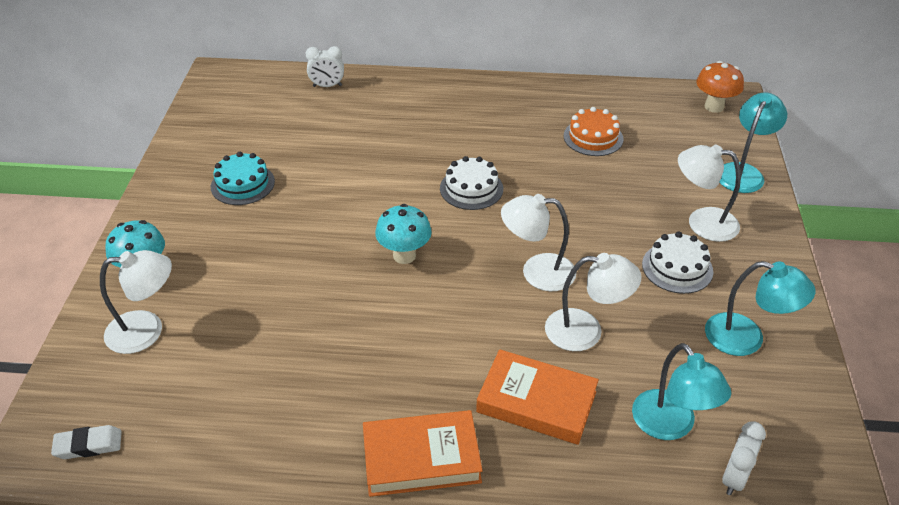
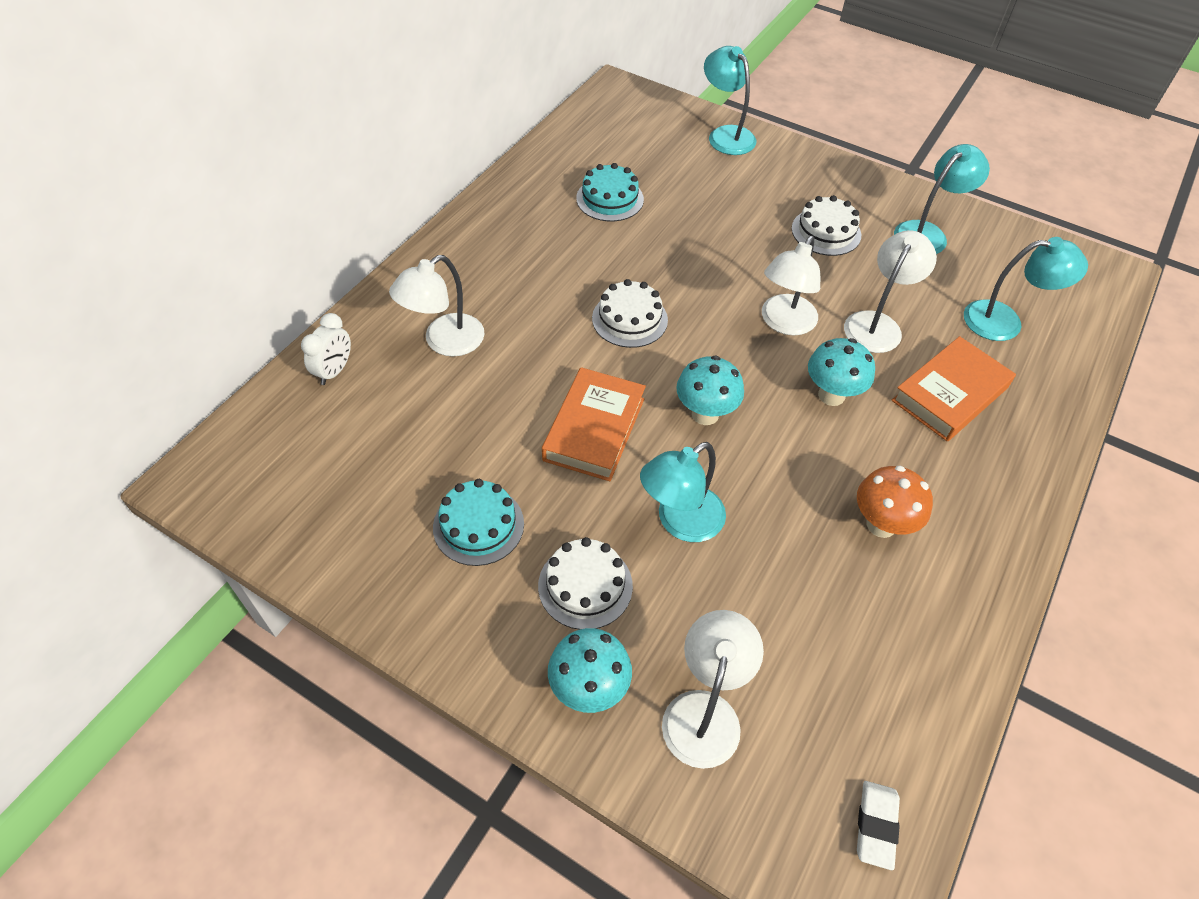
camera: 65 degrees left, 10 degrees up
orange book [363,410,483,497] -> orange book moved to [542,367,646,481]
orange cake [564,107,624,156] -> turquoise cake [576,163,644,221]
white lamp [678,144,741,242] -> white lamp moved to [389,255,485,357]
orange mushroom [696,61,744,113] -> orange mushroom moved to [857,466,933,538]
white clock [722,421,766,495] -> none
none -> white cake [538,537,633,630]
none -> turquoise lamp [640,442,726,542]
none -> turquoise mushroom [808,338,875,406]

